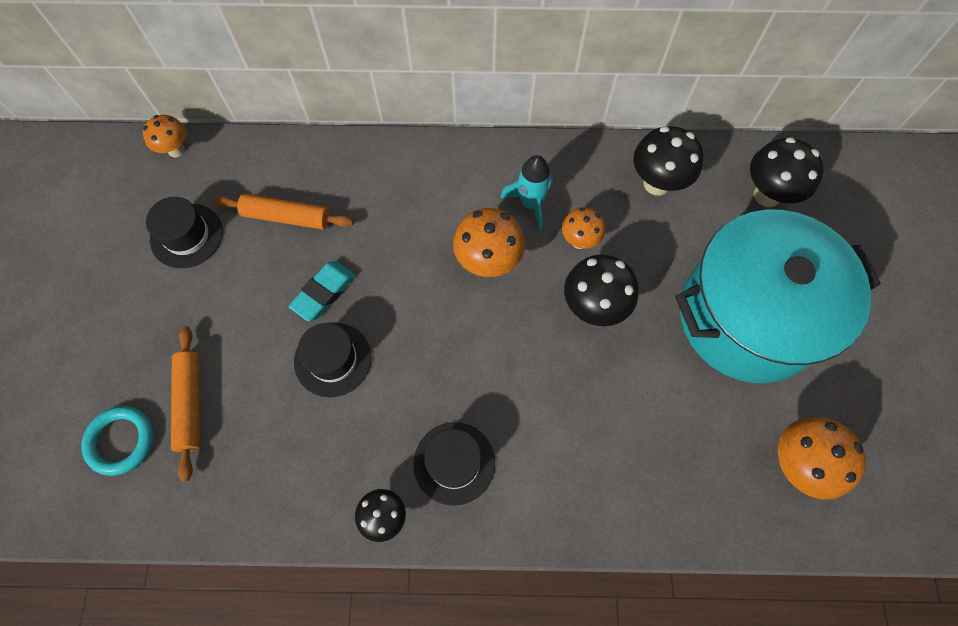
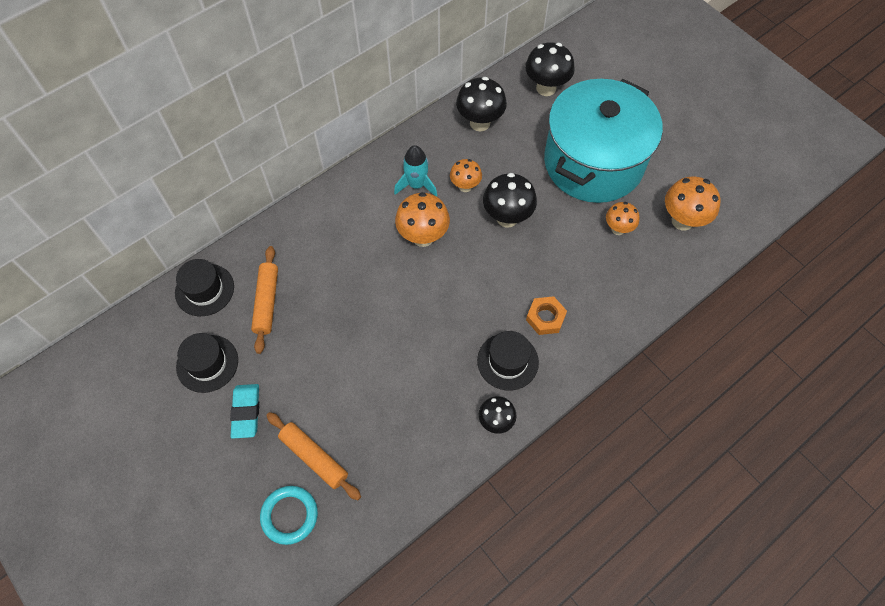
camera: 40 degrees left, 5 degrees down
orange mushroom [143,115,186,157] -> orange mushroom moved to [606,202,640,235]
orange rolling pin [214,194,354,230] -> orange rolling pin turned 60 degrees counterclockwise [251,246,278,354]
turquoise eraser [289,261,355,322] -> turquoise eraser moved to [230,384,259,439]
black hat [294,323,372,397] -> black hat moved to [175,259,234,316]
none -> orange nut [526,296,567,335]

